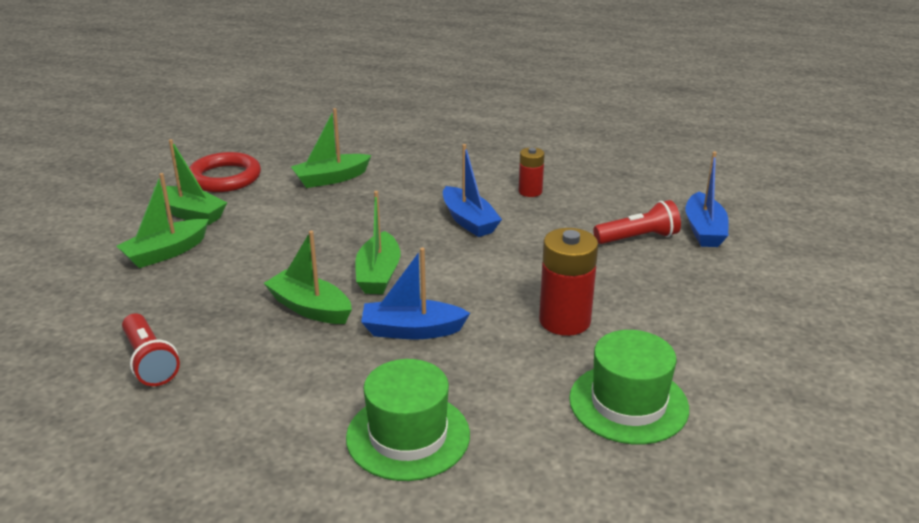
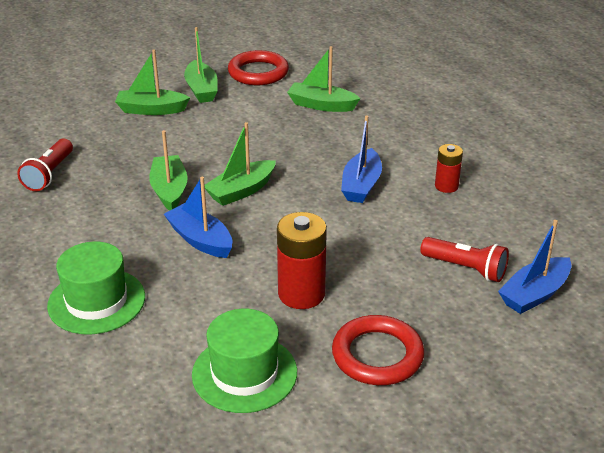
camera: 45 degrees right, 5 degrees up
none -> red ring [332,315,425,385]

